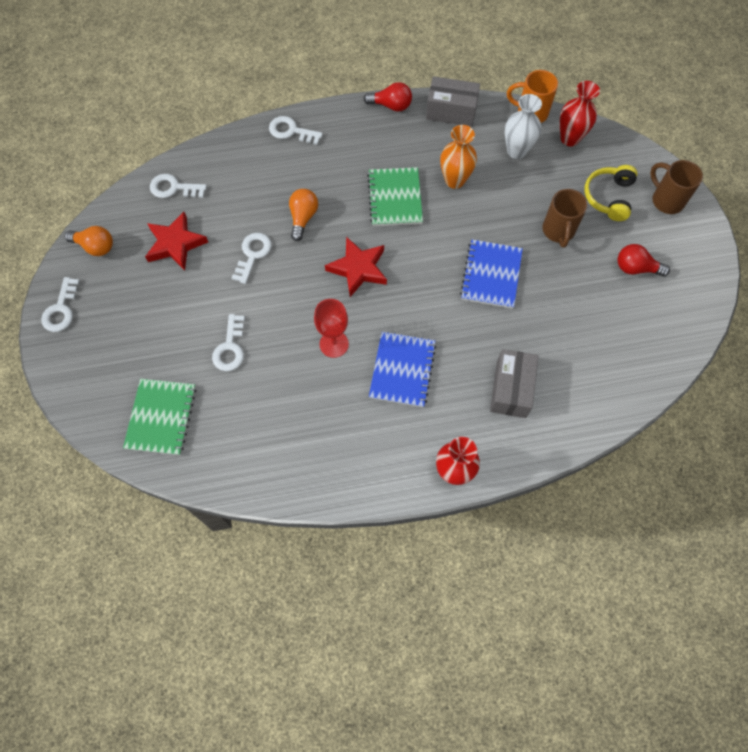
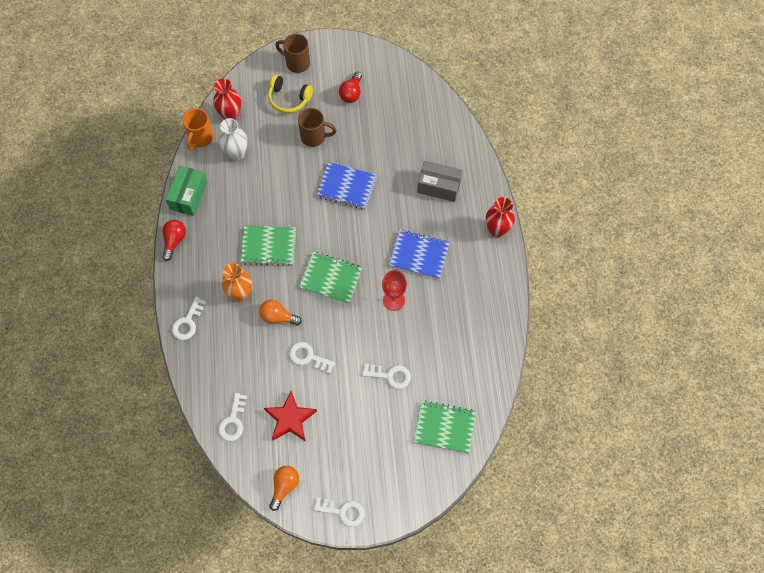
camera: 85 degrees left, 0 degrees up
red star [325,237,387,297] -> green notebook [299,252,362,304]
grey box [426,76,480,126] -> green box [166,166,207,216]
orange vase [440,125,477,189] -> orange vase moved to [222,263,252,301]
brown mug [650,160,703,214] -> brown mug turned 60 degrees clockwise [275,34,310,73]

